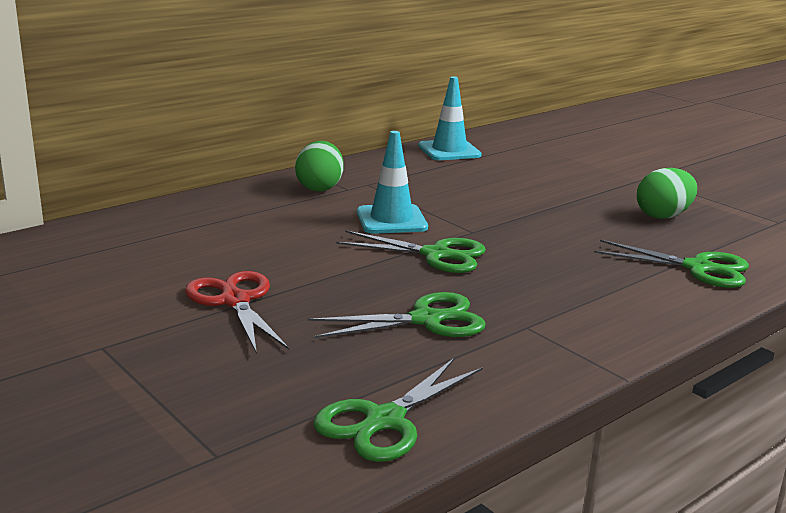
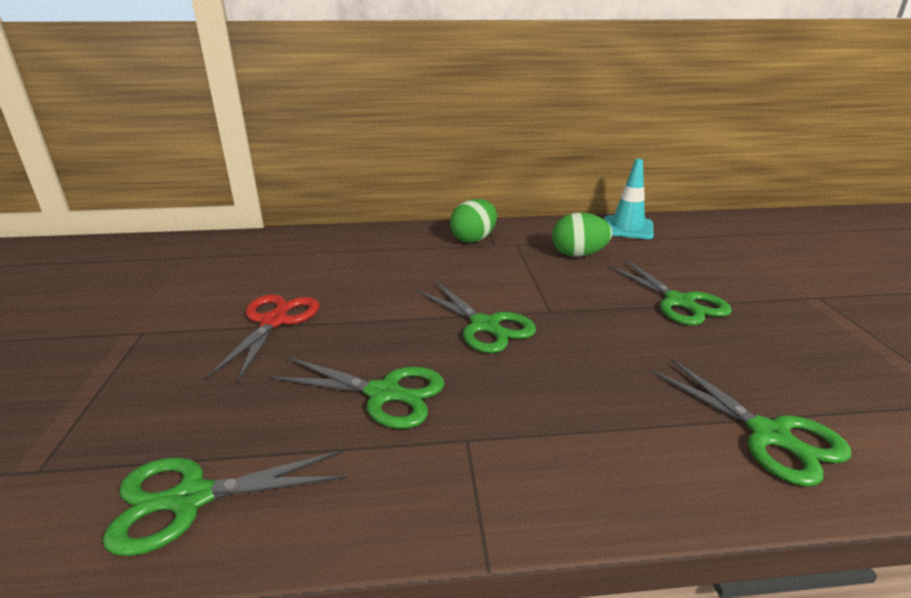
camera: 35 degrees right, 5 degrees up
turquoise traffic cone [357,131,428,234] -> none
green egg [637,168,697,219] -> green egg moved to [552,212,612,257]
none -> green scissors [609,260,732,325]

